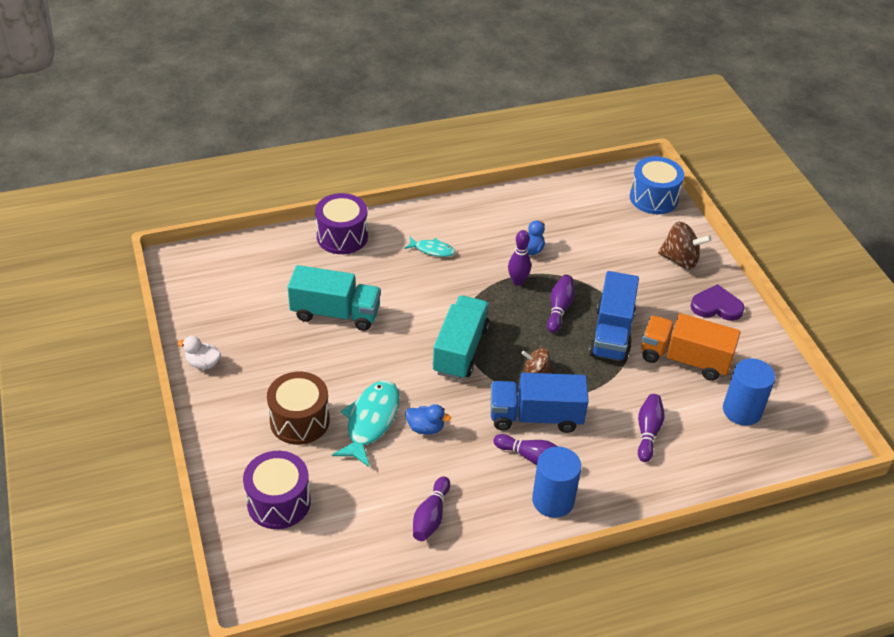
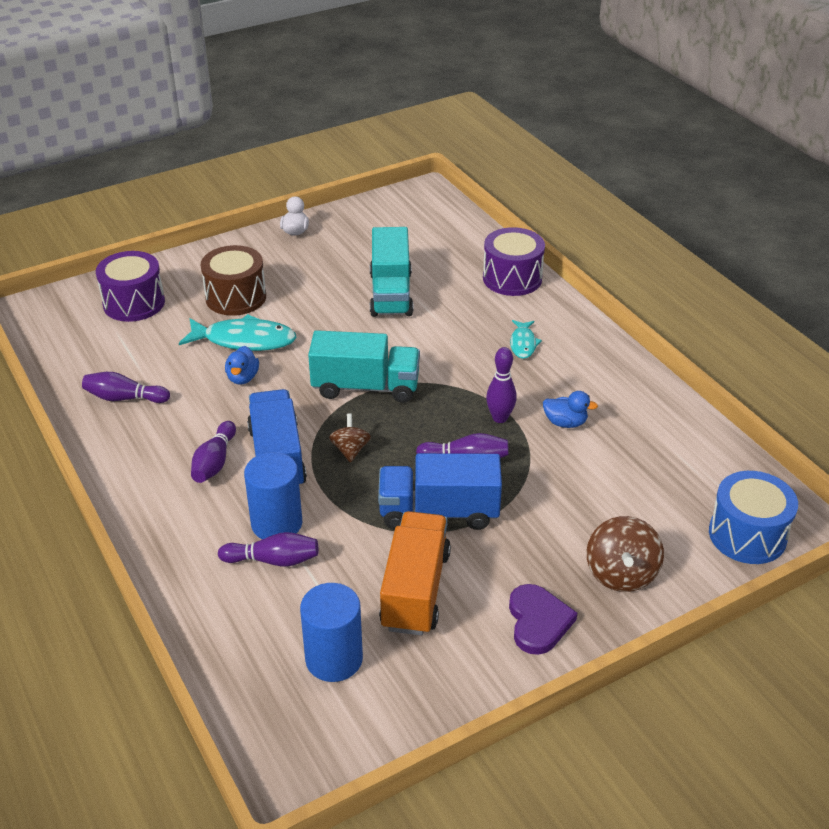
camera: 80 degrees right, 5 degrees down
blue cylinder [532,447,581,518] -> blue cylinder moved to [244,452,302,539]

